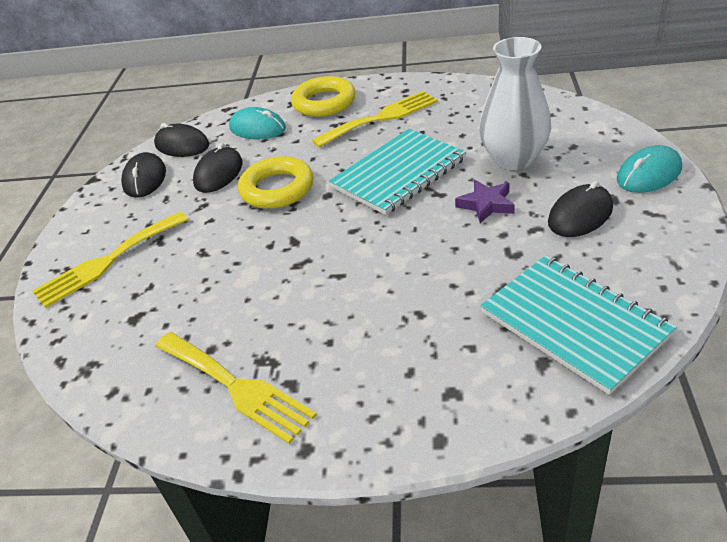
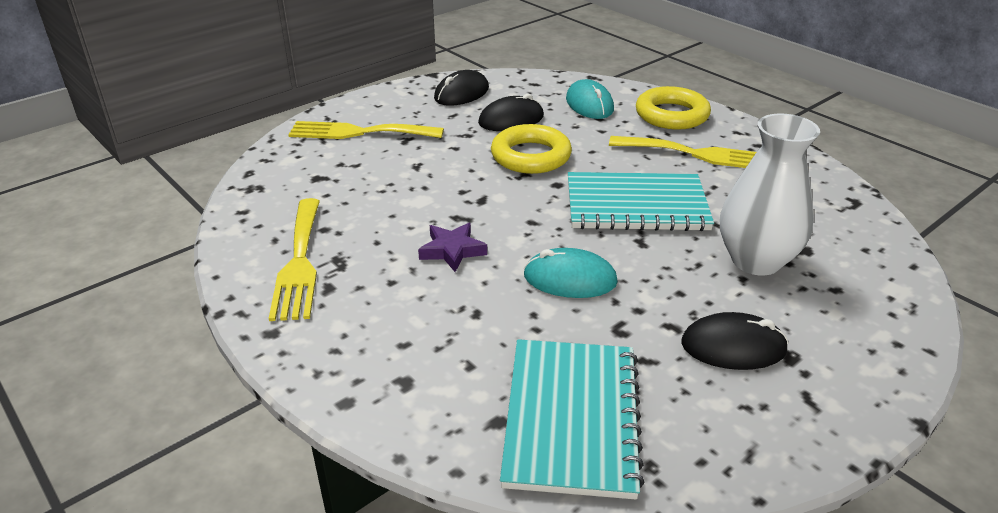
camera: 40 degrees right, 5 degrees down
black mouse [154,123,209,157] -> none
purple star [455,180,515,223] -> purple star moved to [418,223,487,272]
turquoise mouse [617,145,682,193] -> turquoise mouse moved to [524,248,618,298]

